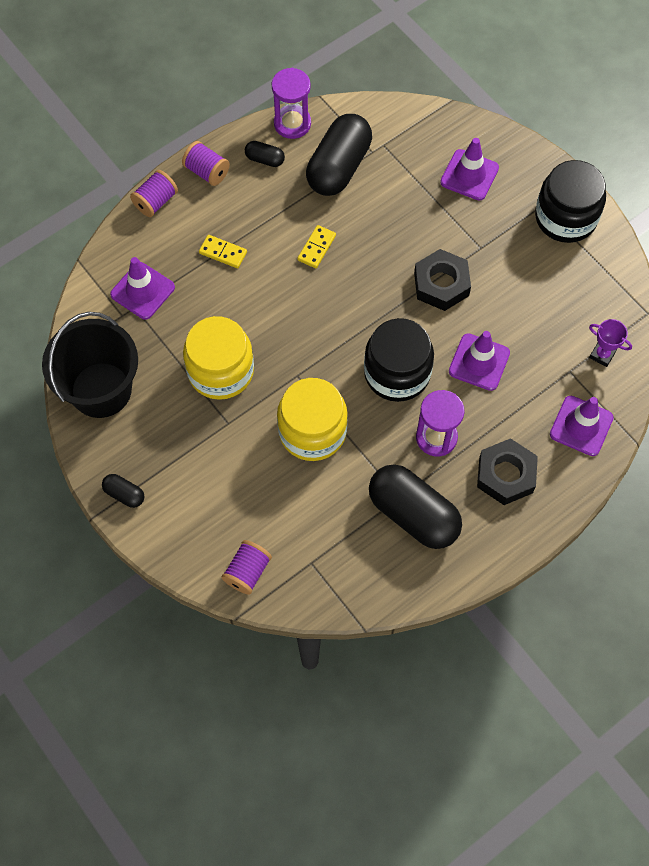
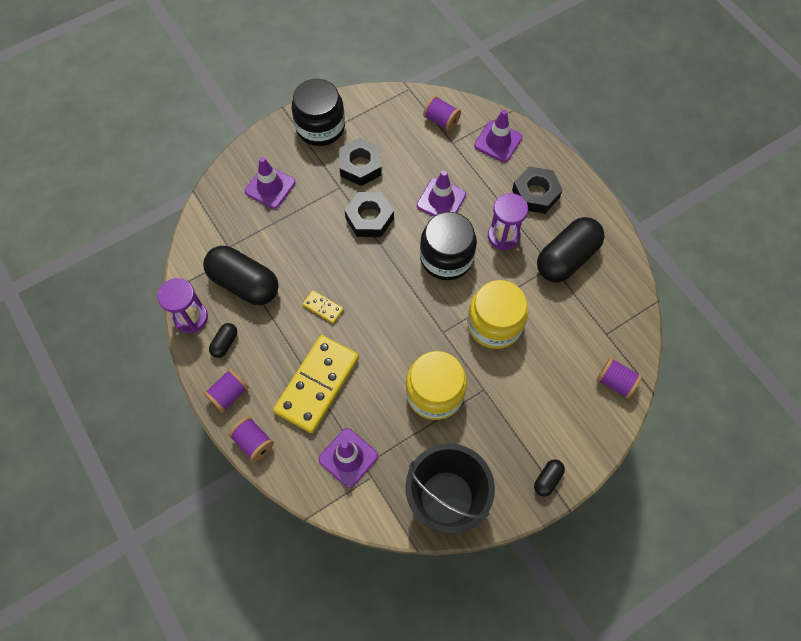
camera: 85 degrees left, 0 degrees up
yellow domino [199,235,247,268] -> yellow domino [273,335,359,433], size x2.32
purple trophy [589,319,632,367] -> purple spool [423,96,461,131]
none -> black nut [339,138,382,186]

